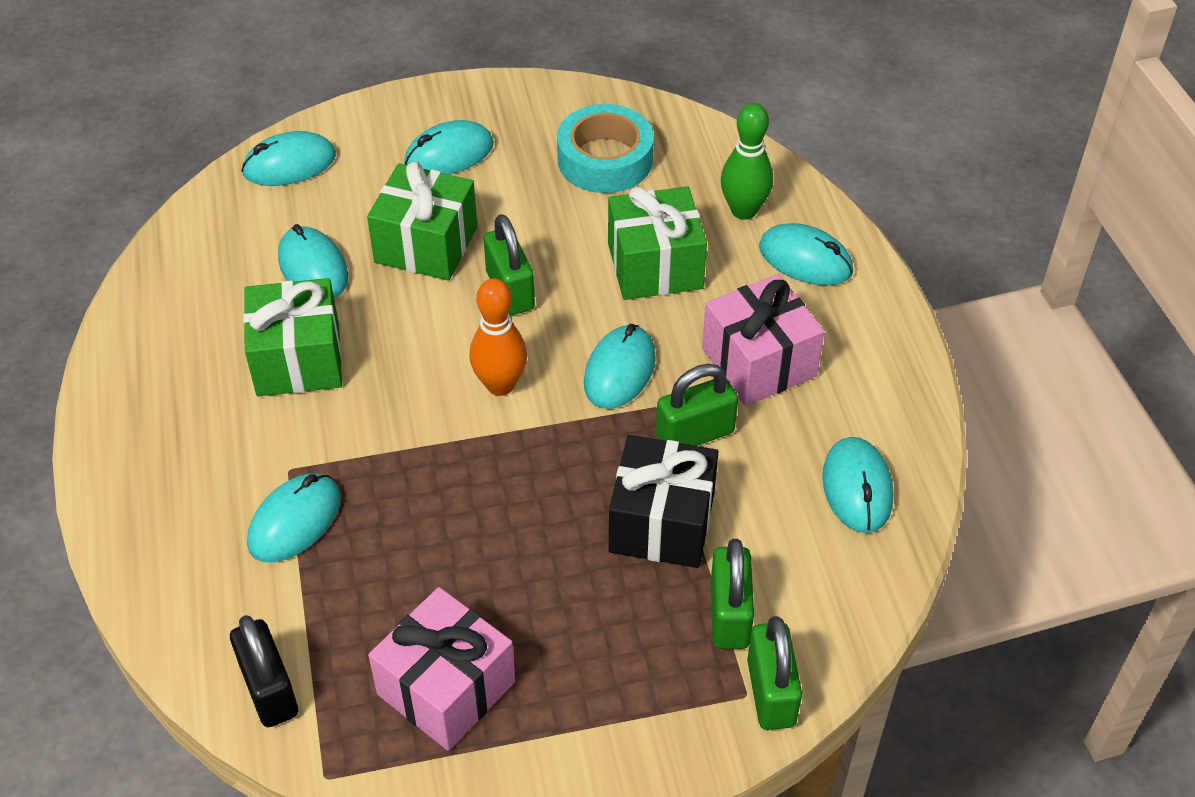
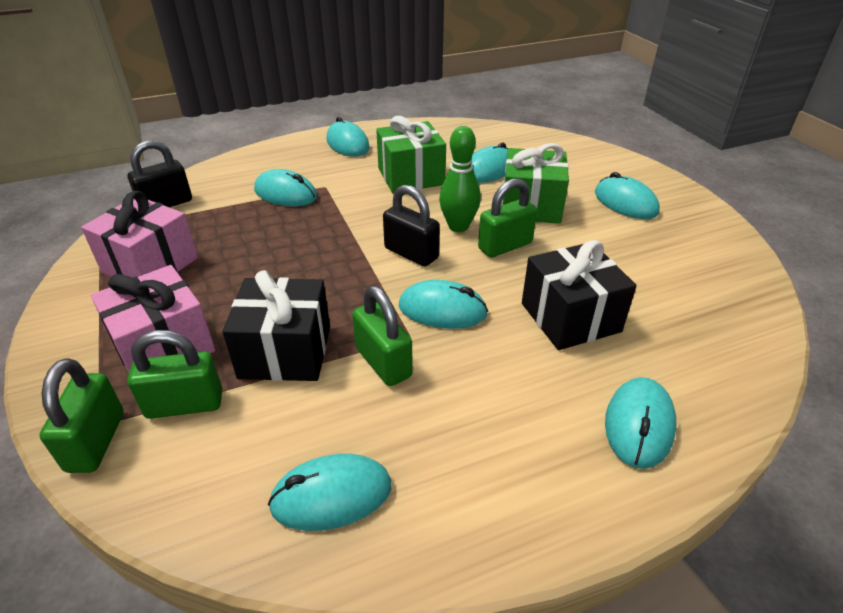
camera: 80 degrees right, 10 degrees down
turquoise mouse [241,131,336,186] -> turquoise mouse moved to [327,117,370,157]
orange bowling pin [469,278,527,396] -> black padlock [383,185,440,267]
turquoise tape [557,104,654,193] -> none
green gift [608,186,707,300] -> black gift [522,240,637,350]
pink gift [702,274,825,406] -> pink gift moved to [91,265,215,372]
green bowling pin [721,103,773,220] -> green bowling pin moved to [439,126,481,232]
green padlock [747,616,802,730] -> green padlock turned 75 degrees counterclockwise [39,358,124,473]

